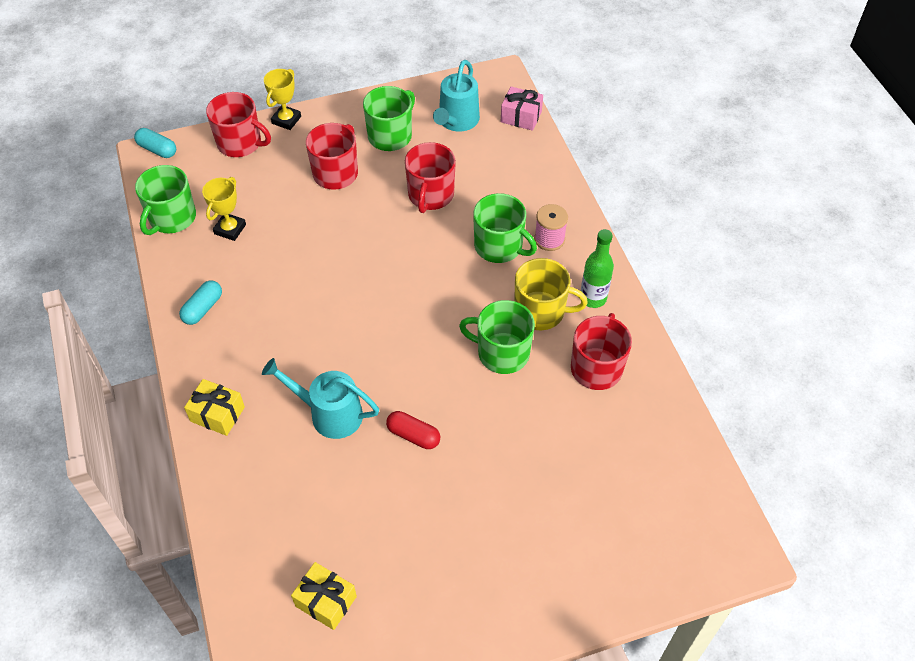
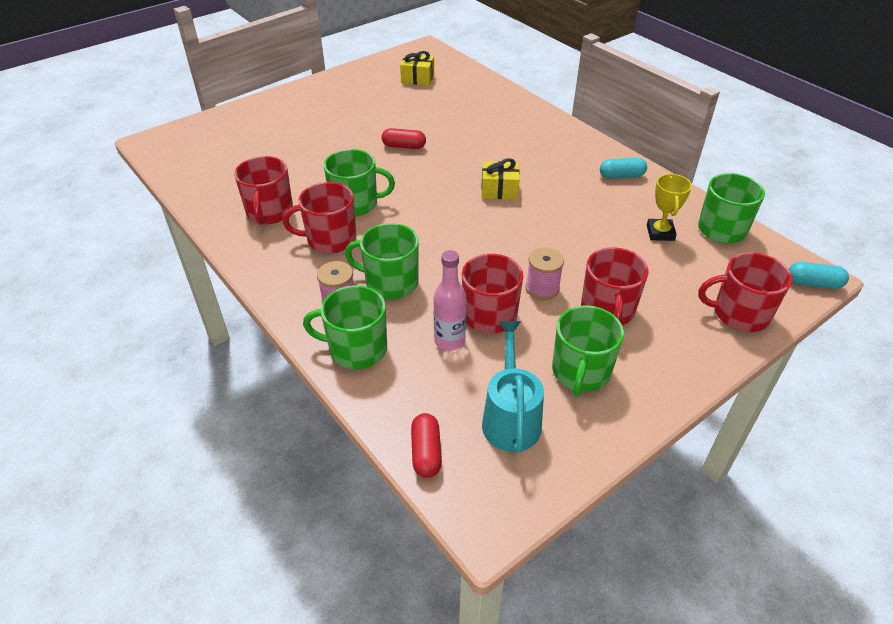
camera: 160 degrees right, 10 degrees down
turquoise capsule [179,281,222,325] -> turquoise capsule turned 75 degrees clockwise [600,158,647,179]
yellow gift [184,379,245,436] -> yellow gift moved to [481,158,520,200]
turquoise watering can [262,358,379,439] -> none
yellow trophy [264,69,301,130] -> none
pink gift [501,87,543,131] -> red capsule [411,413,442,478]
yellow mug [514,258,588,330] -> red mug [283,182,356,253]
green bottle [581,229,614,308] -> none
none -> green mug [303,285,387,369]
none -> pink bottle [434,250,467,351]
none -> pink spool [526,248,564,300]

